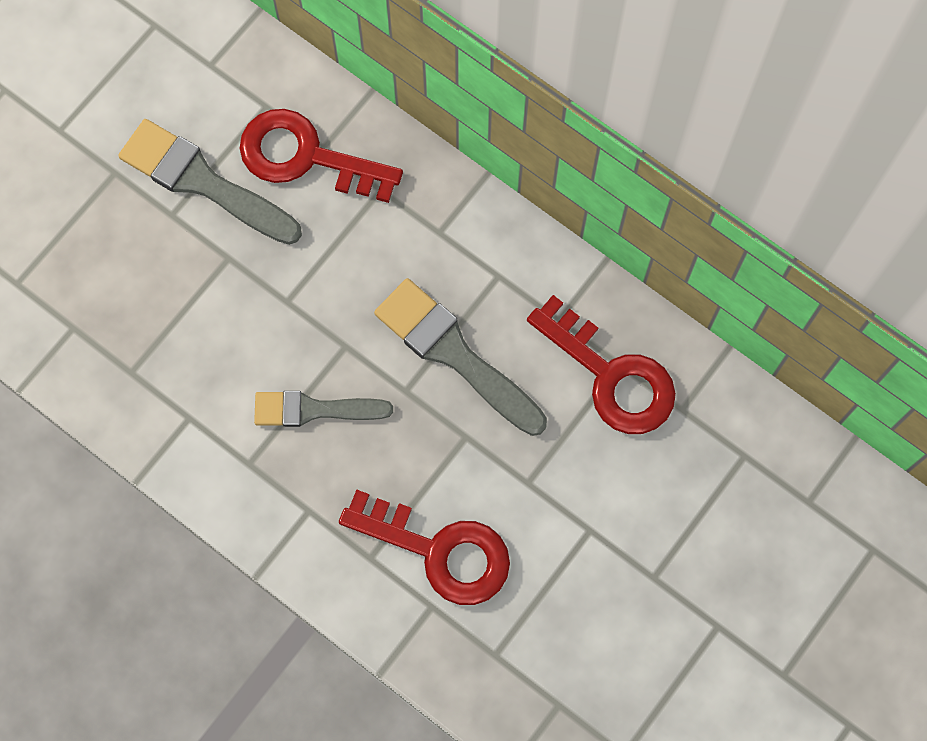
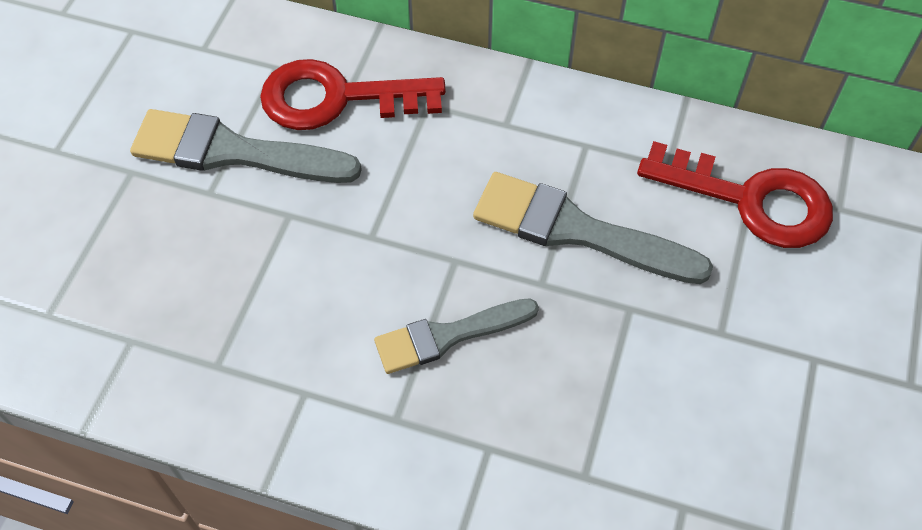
camera: 20 degrees left, 15 degrees down
red key [339,490,510,605] -> none

